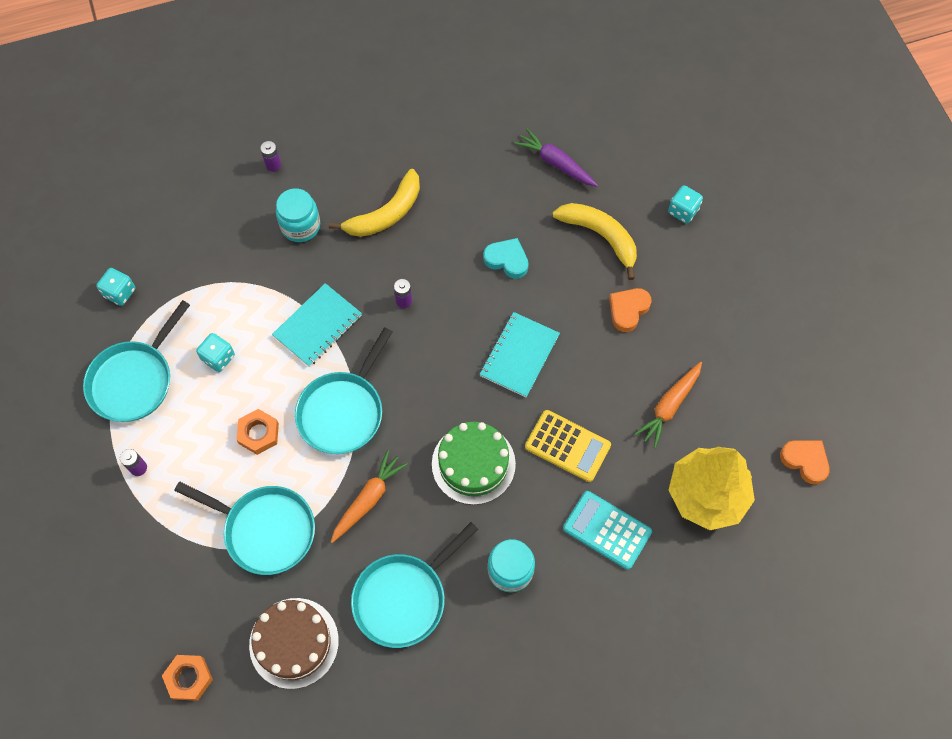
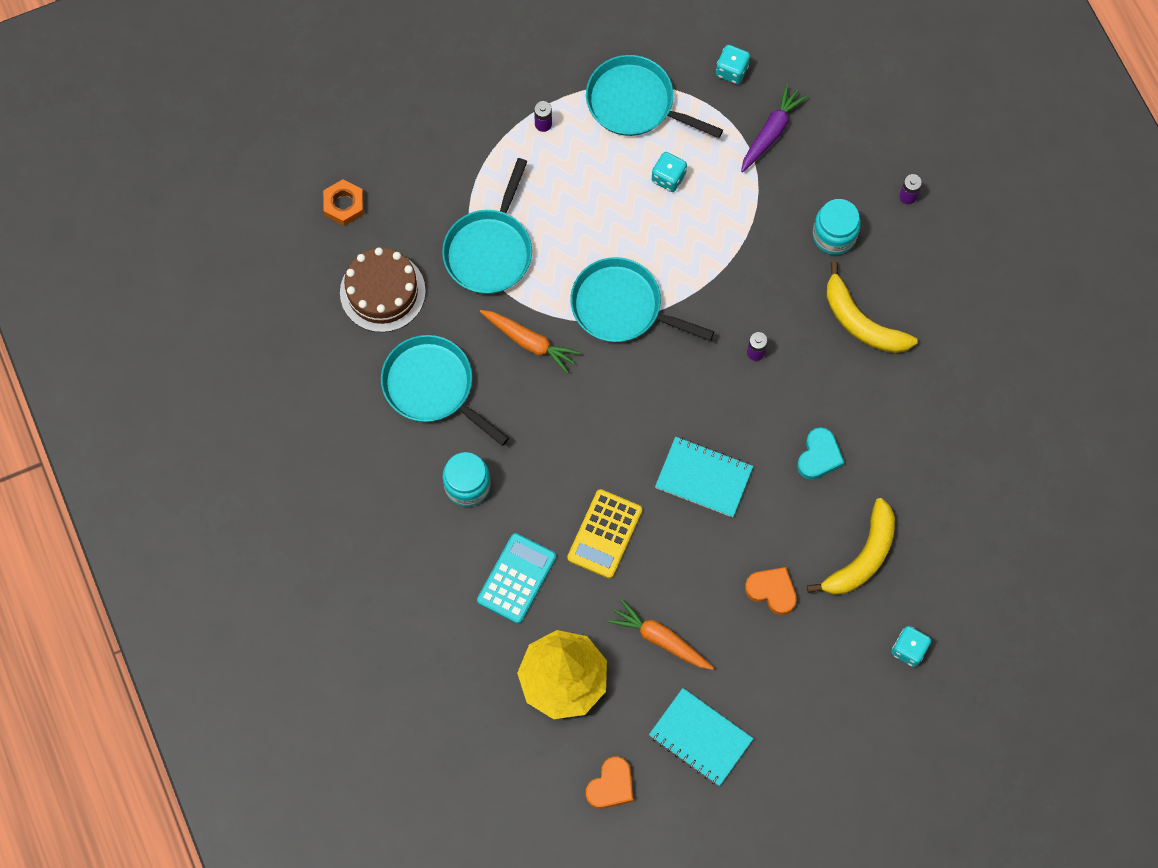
camera: 85 degrees right, 5 degrees up
orange nut [236,409,279,455] -> none
turquoise notebook [272,283,362,367] -> turquoise notebook moved to [649,688,754,786]
green cake [432,422,516,505] -> none
purple carrot [514,129,598,187] -> purple carrot moved to [741,84,808,172]

